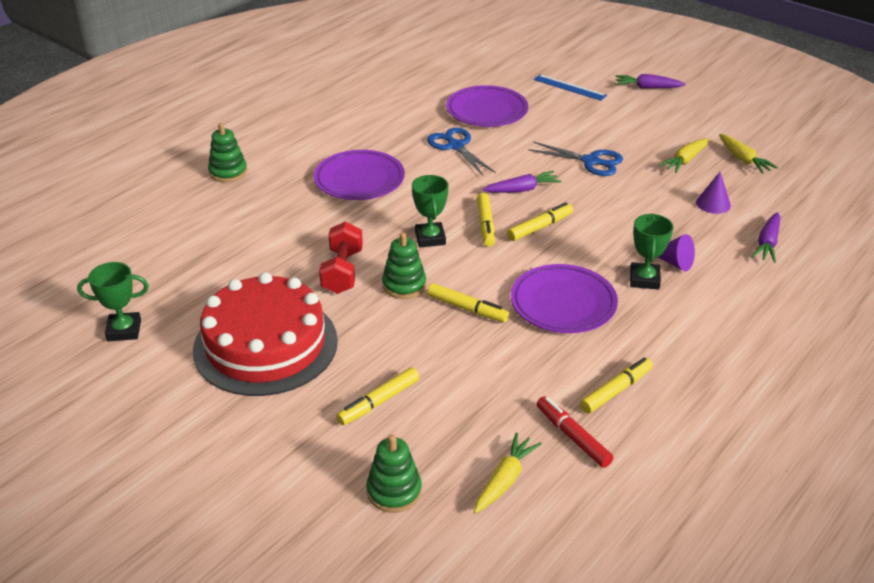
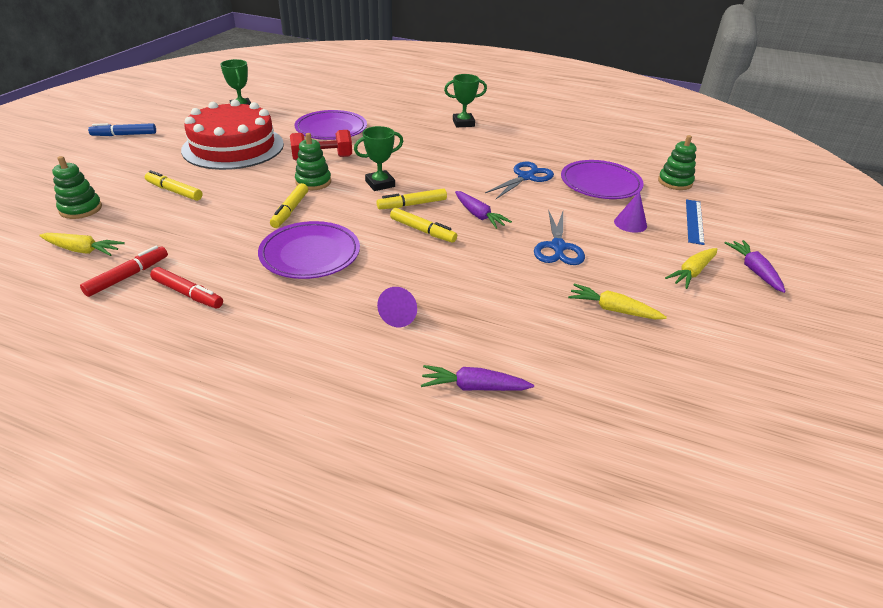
camera: 70 degrees right, 0 degrees up
green stacking toy [208,123,247,182] -> green stacking toy moved to [658,135,697,190]
purple plate [314,150,405,200] -> purple plate moved to [294,110,367,140]
yellow marker [580,357,653,414] -> red marker [150,267,223,308]
green trophy [630,214,674,290] -> green trophy moved to [444,74,487,127]
purple cone [696,172,731,214] -> purple cone moved to [614,191,647,233]
yellow carrot [719,134,778,174] -> yellow carrot moved to [665,248,717,289]
none -> blue marker [88,123,156,136]

